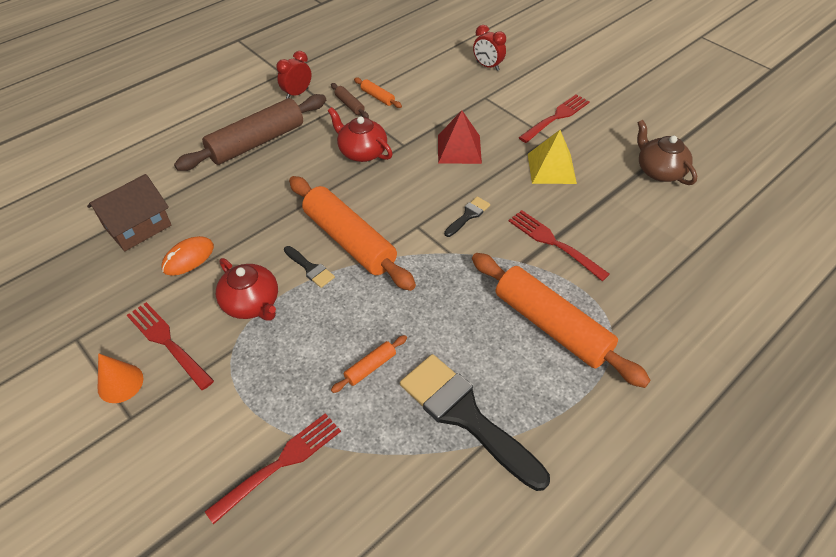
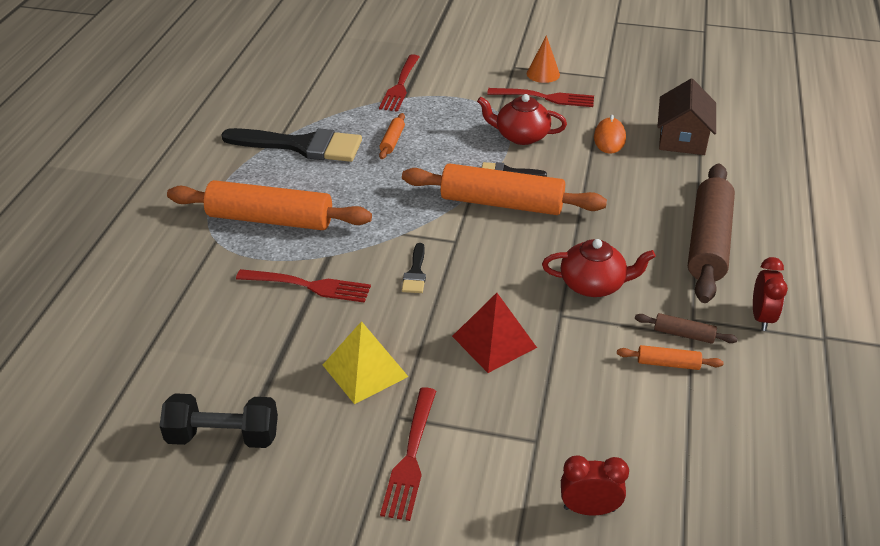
camera: 145 degrees right, 10 degrees down
brown teapot [637,120,697,185] -> black dumbbell [160,393,278,448]

